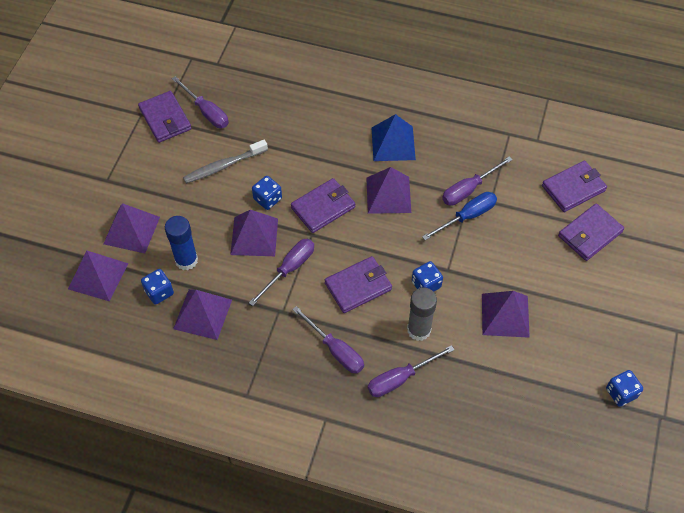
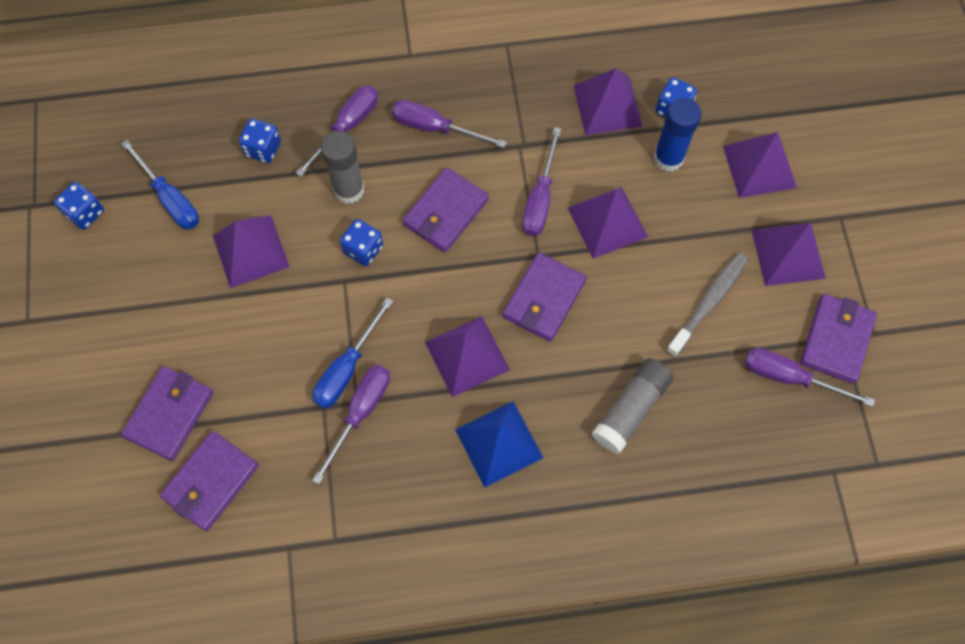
camera: 155 degrees right, 10 degrees up
purple pyramid [68,251,128,301] -> purple pyramid moved to [752,223,826,286]
purple wallet [138,91,192,143] -> purple wallet turned 75 degrees clockwise [800,294,877,384]
blue dice [252,176,282,210] -> blue dice moved to [239,118,281,163]
none -> blue screwdriver [121,140,199,230]
none -> grey glue stick [592,358,674,454]

